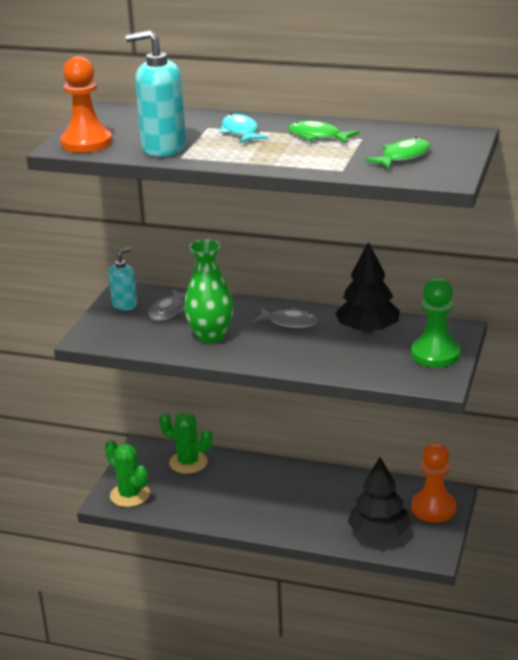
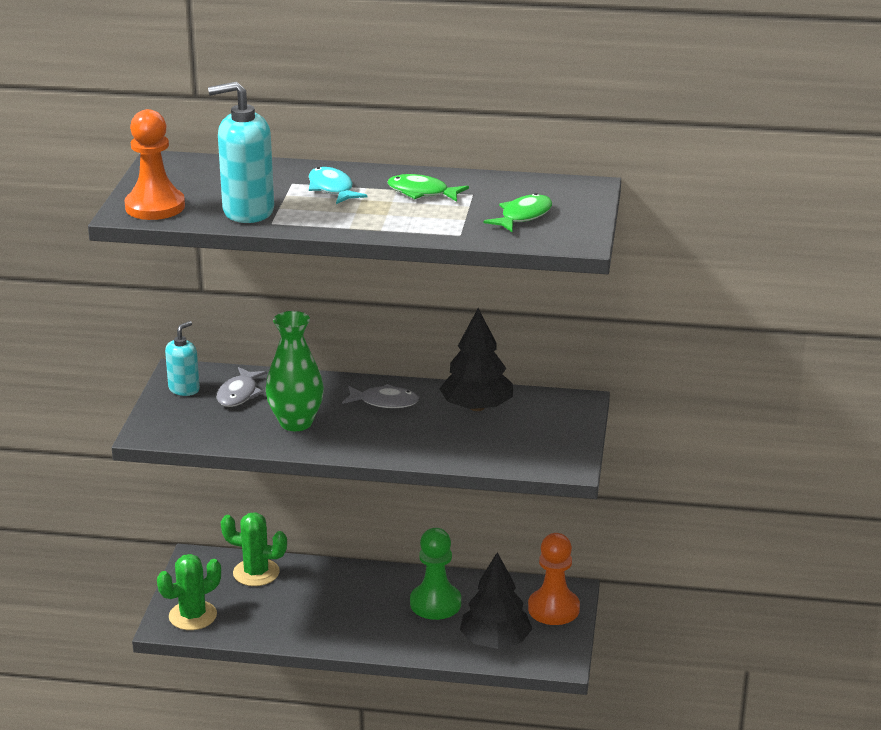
camera: 10 degrees left, 0 degrees up
green cactus [105,440,150,507] -> green cactus turned 75 degrees counterclockwise [157,554,221,630]
green pawn [411,277,461,368] -> green pawn moved to [410,528,461,620]

